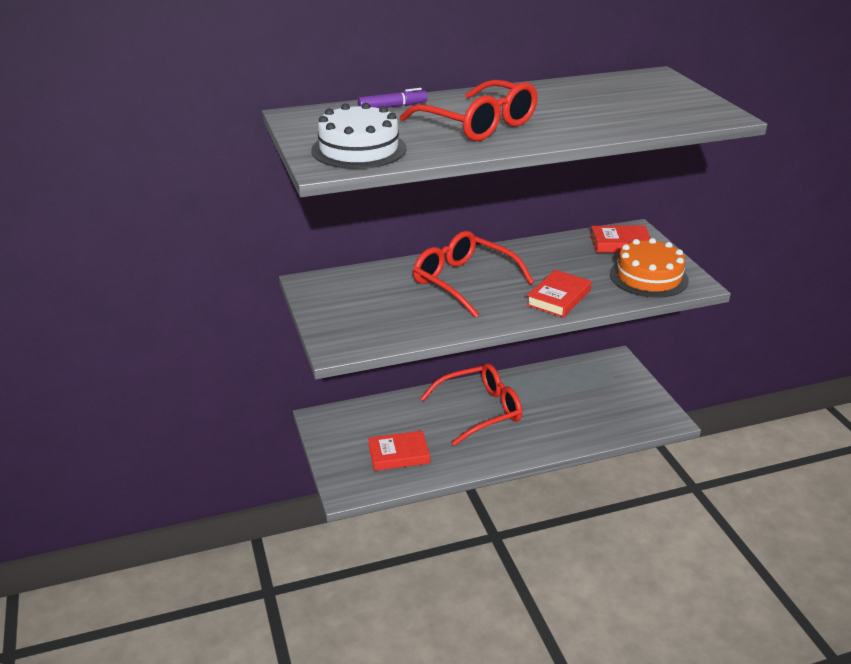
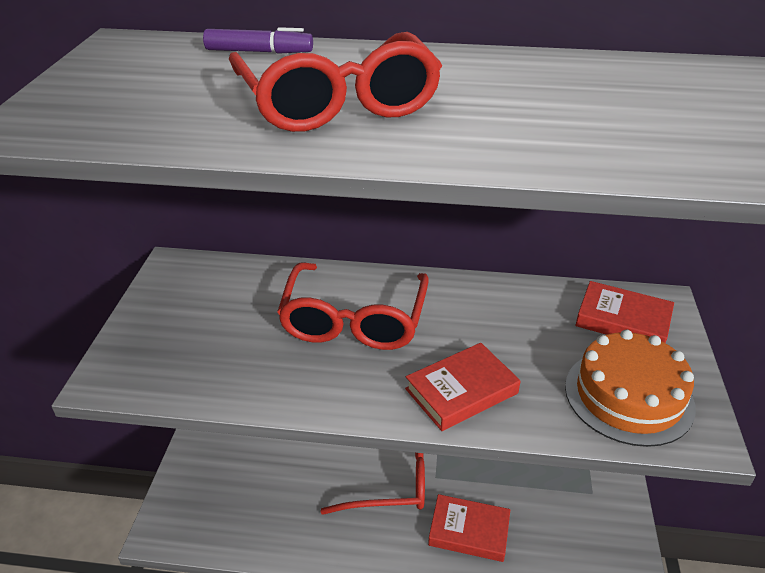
camera: 25 degrees right, 5 degrees up
white cake [311,103,406,169] -> none
red book [368,431,430,471] -> red book moved to [428,494,510,562]
red glasses [413,231,534,318] -> red glasses turned 150 degrees counterclockwise [277,262,429,350]

